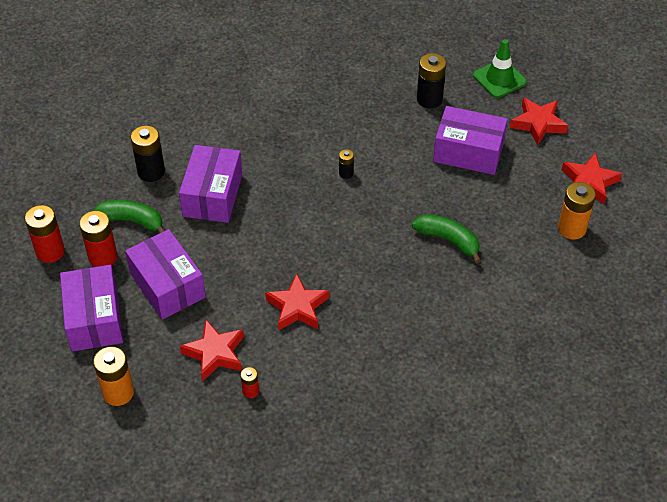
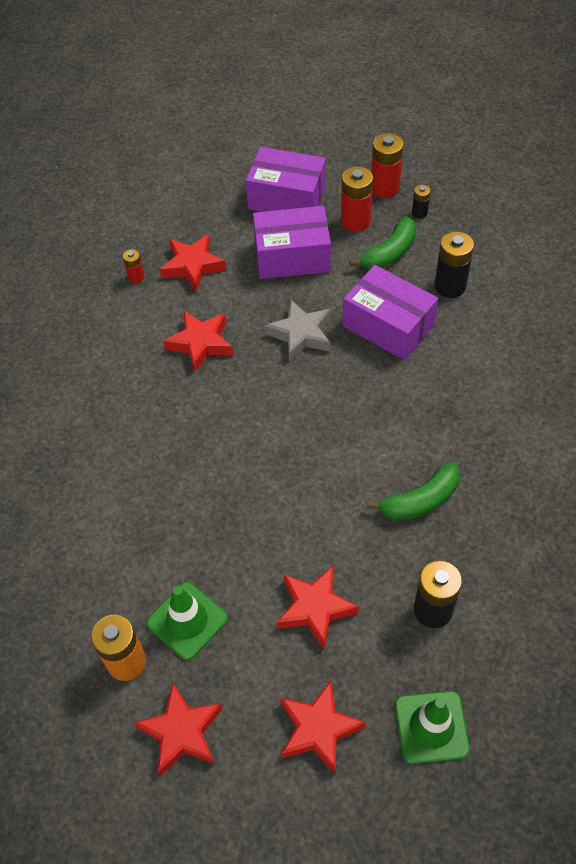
camera: 120 degrees right, 5 degrees up
orange battery [93,346,134,406] -> none
black battery [339,149,354,179] -> black battery moved to [412,185,430,219]
green banana [412,214,481,264] -> green banana moved to [367,462,460,521]
purple box [433,106,508,175] -> red star [277,566,359,649]
none -> green traffic cone [147,582,228,660]
none -> grey star [264,299,331,362]

